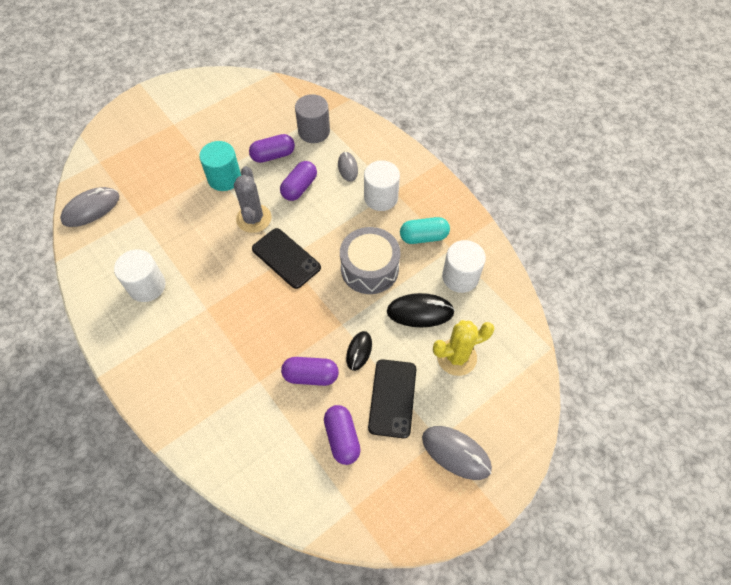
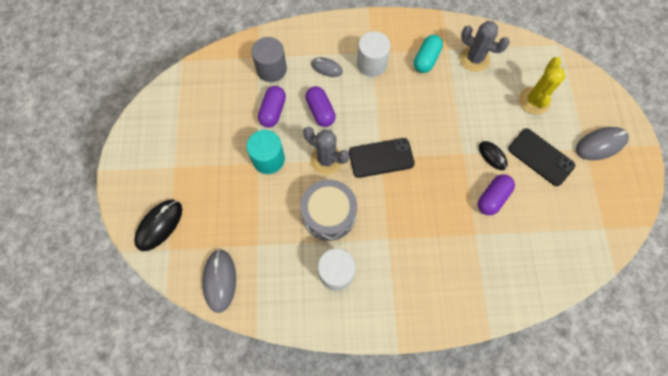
camera: 55 degrees left, 10 degrees up
purple capsule [324,405,361,465] -> none
grey drum [340,227,400,294] -> grey drum moved to [300,179,357,241]
black mouse [387,293,455,327] -> black mouse moved to [134,200,182,251]
white cylinder [442,240,486,293] -> grey cactus [460,21,510,72]

